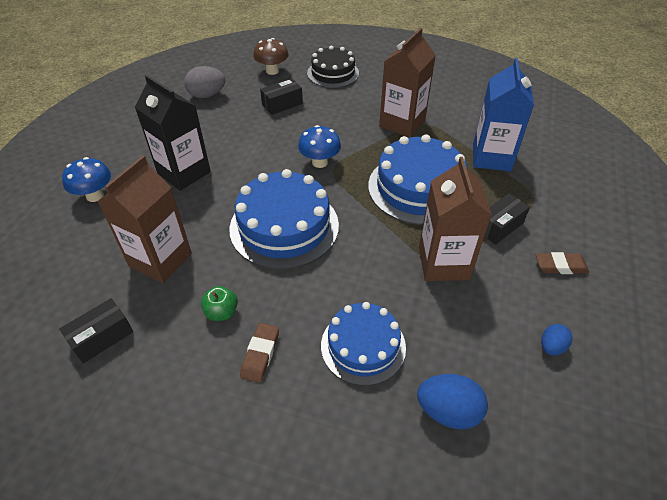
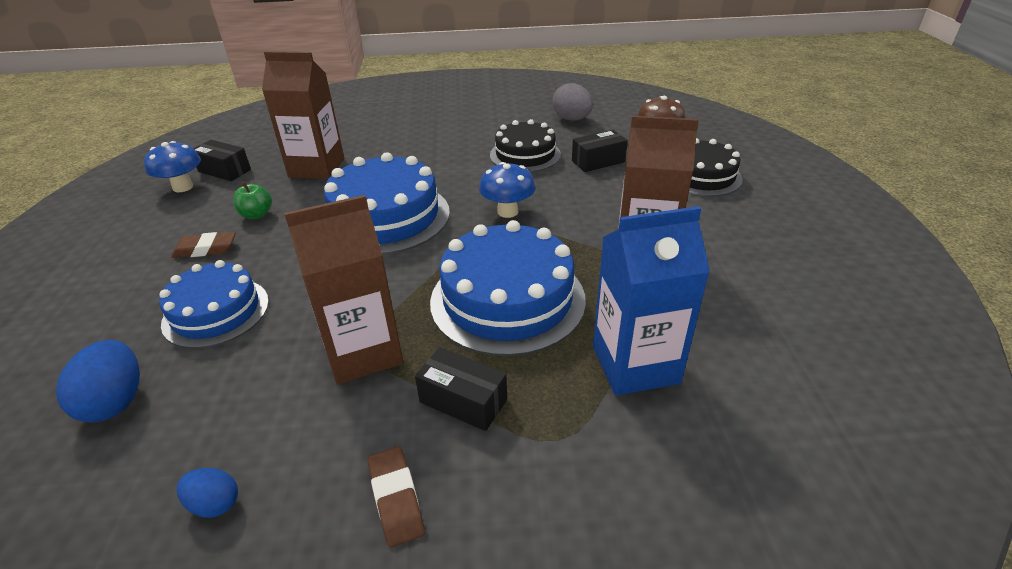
camera: 70 degrees right, 10 degrees down
blue mushroom [62,157,111,202] -> blue mushroom moved to [144,141,201,192]
black carton [135,75,211,191] -> none
black box [260,78,303,115] -> black box turned 60 degrees counterclockwise [572,130,628,172]
none -> black cake [490,119,561,172]

